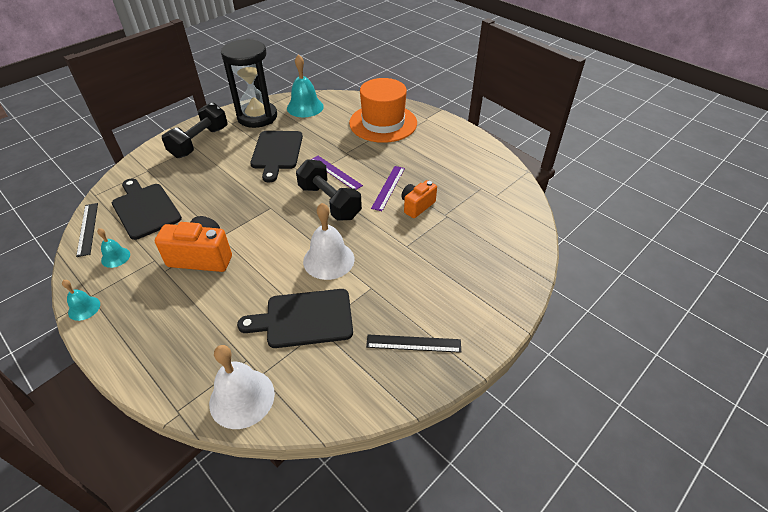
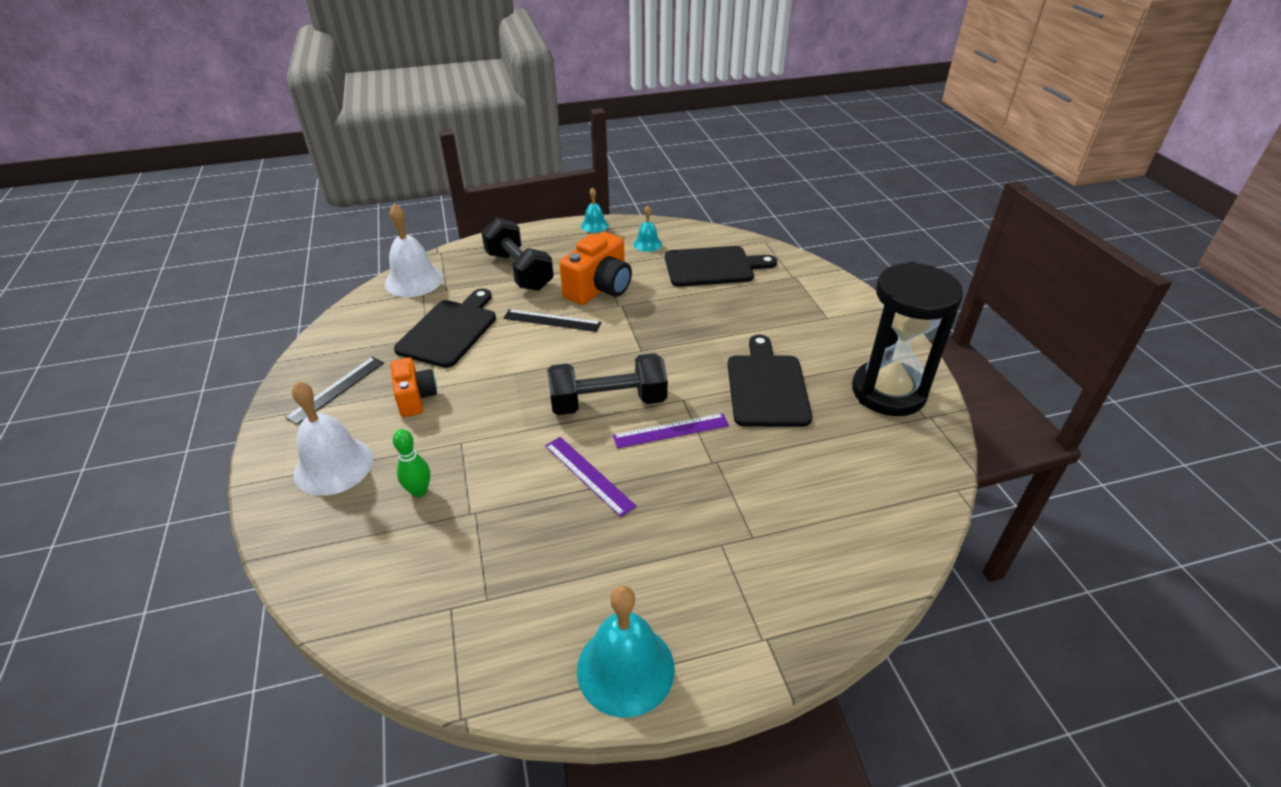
camera: 120 degrees right, 5 degrees down
black ruler [76,203,98,257] -> black ruler moved to [504,309,601,332]
black dumbbell [162,102,227,158] -> black dumbbell moved to [481,218,554,291]
black cutting board [250,131,303,183] -> black cutting board turned 60 degrees clockwise [728,335,812,427]
turquoise bell [287,54,324,117] -> turquoise bell moved to [577,585,675,718]
white bell [303,203,354,280] -> white bell moved to [292,381,373,496]
orange hat [349,78,417,143] -> none
orange camera [401,180,437,218] -> orange camera moved to [390,357,437,417]
none -> green bowling pin [393,429,430,497]

